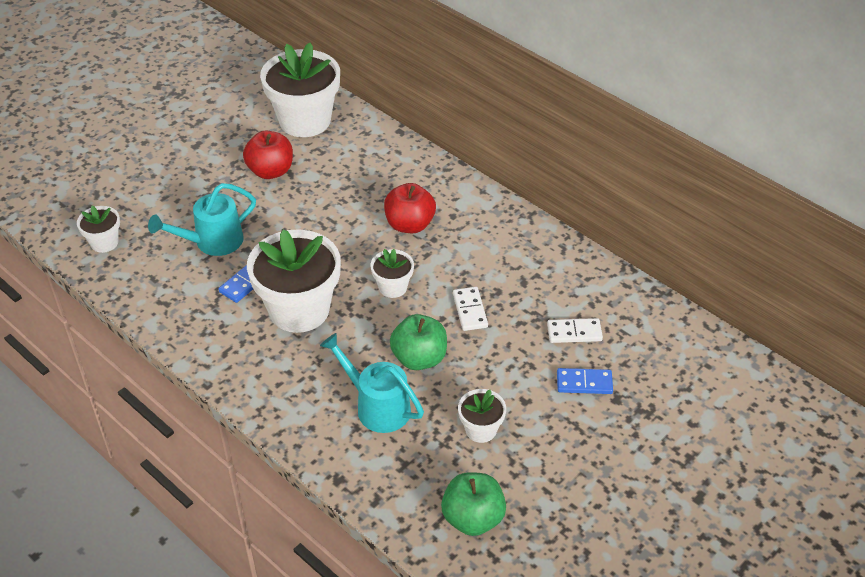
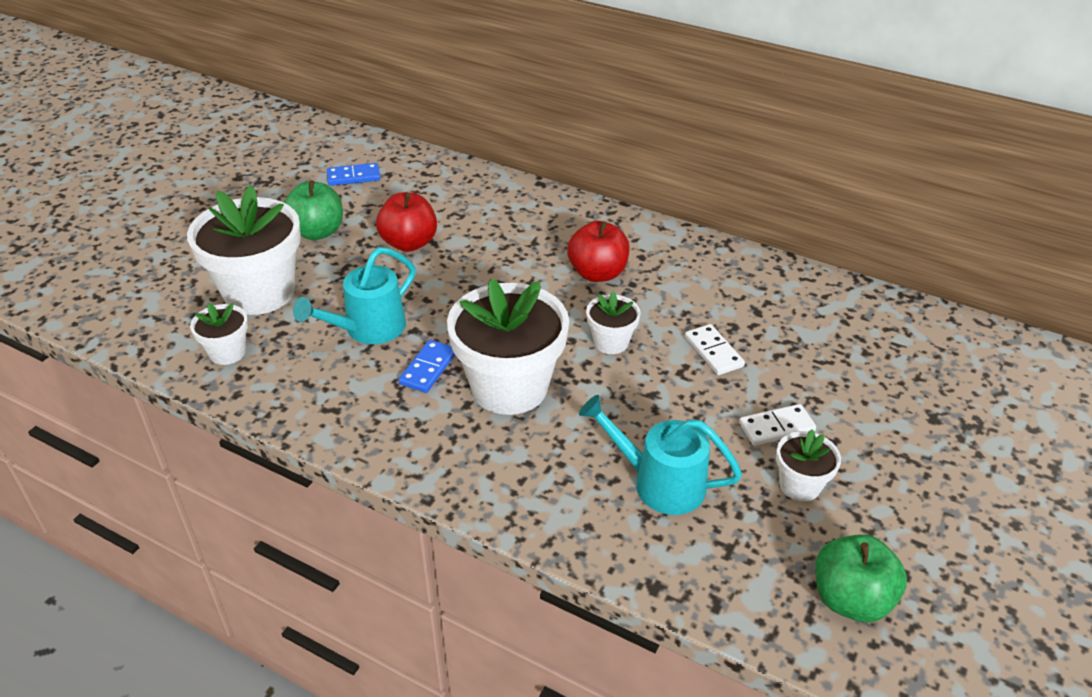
camera: 15 degrees left, 5 degrees down
white flower pot [260,42,340,137] -> white flower pot moved to [187,185,301,315]
green apple [390,314,447,370] -> green apple moved to [284,180,343,240]
white domino [547,318,603,343] -> white domino moved to [739,404,816,446]
blue domino [557,368,613,394] -> blue domino moved to [327,163,381,186]

